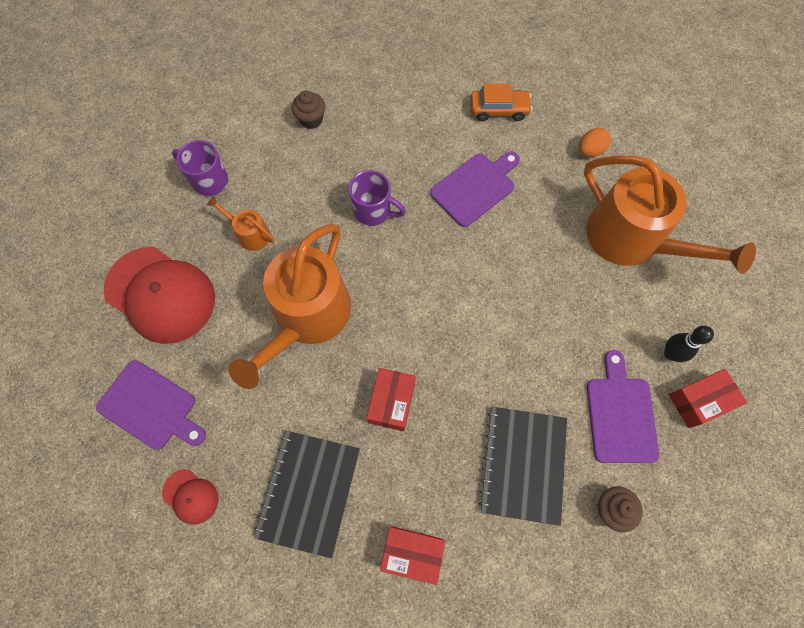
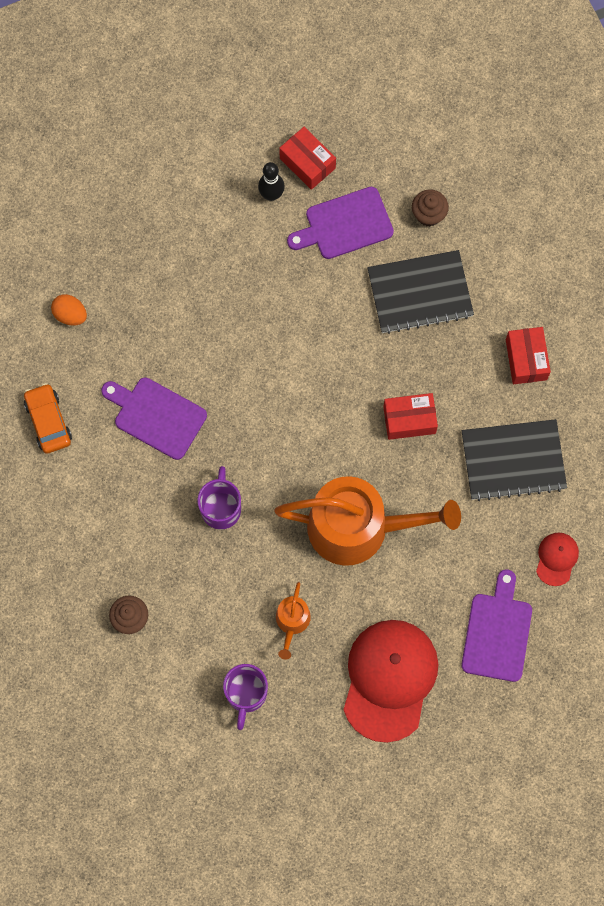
camera: 110 degrees left, 5 degrees up
orange watering can [584,156,756,274] -> none

